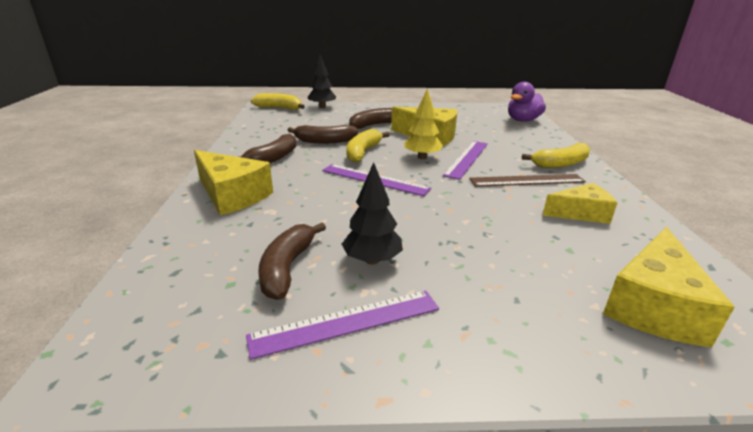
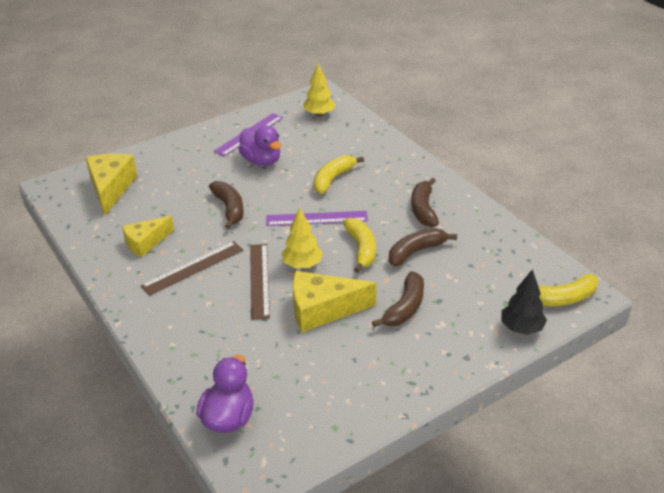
camera: 150 degrees right, 10 degrees up
yellow cheese [194,150,273,216] -> none
brown banana [258,223,326,300] -> brown banana moved to [209,181,244,229]
black tree [342,162,403,265] -> purple duck [238,126,282,166]
purple ruler [443,141,488,180] -> brown ruler [250,244,270,320]
yellow banana [522,143,590,168] -> yellow banana moved to [313,155,364,194]
none -> yellow tree [304,64,336,116]

